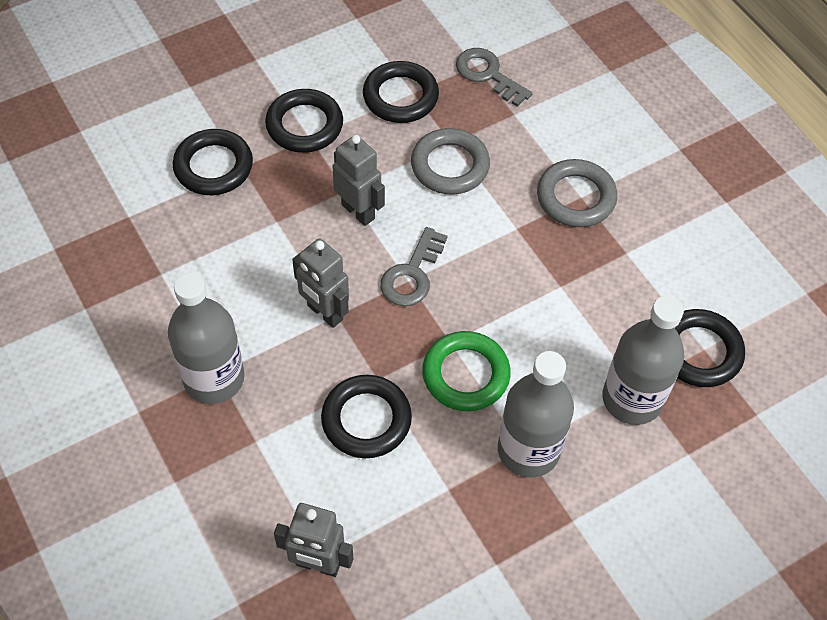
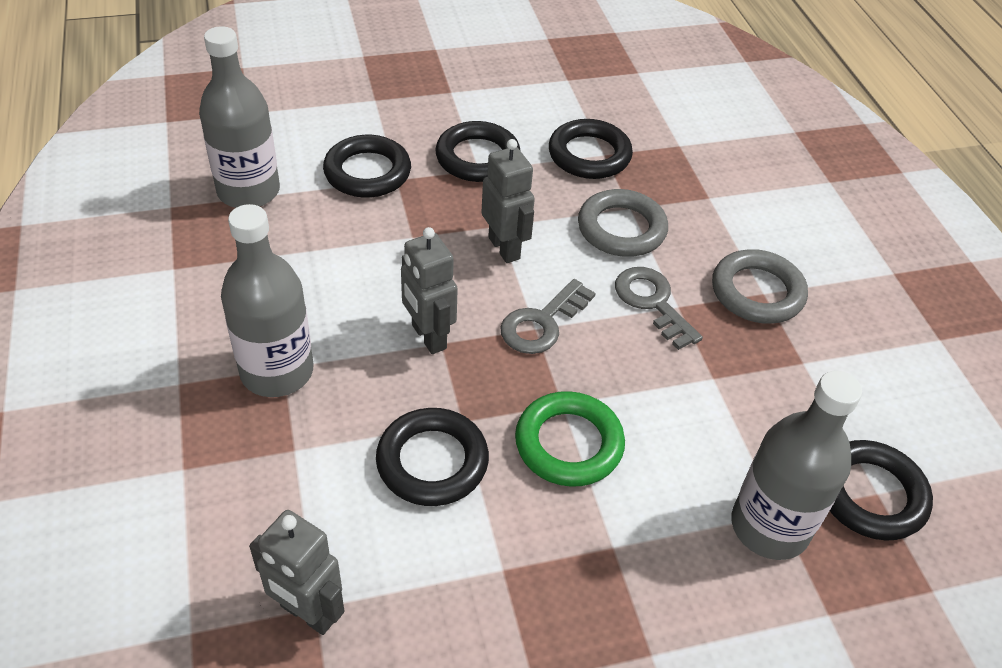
camera: 15 degrees right, 10 degrees down
grey key [456,48,533,107] -> grey key moved to [615,267,703,350]
grey bottle [498,351,574,477] -> grey bottle moved to [199,26,280,208]

